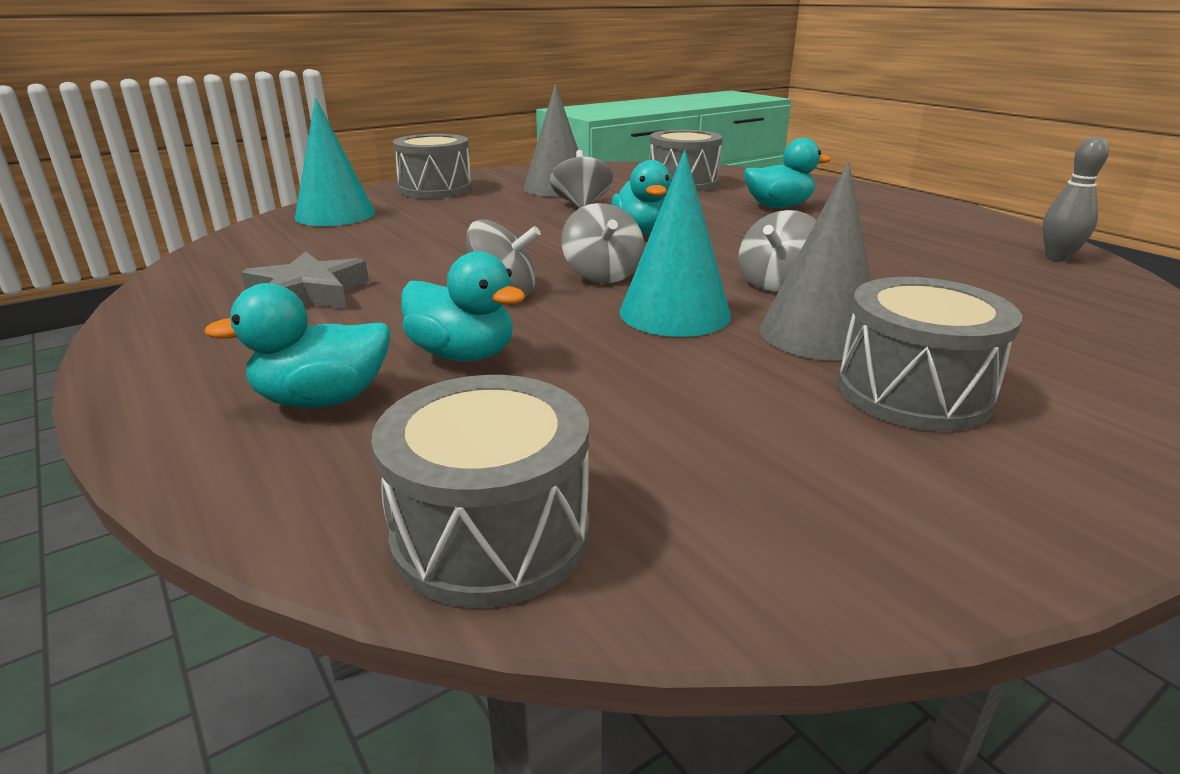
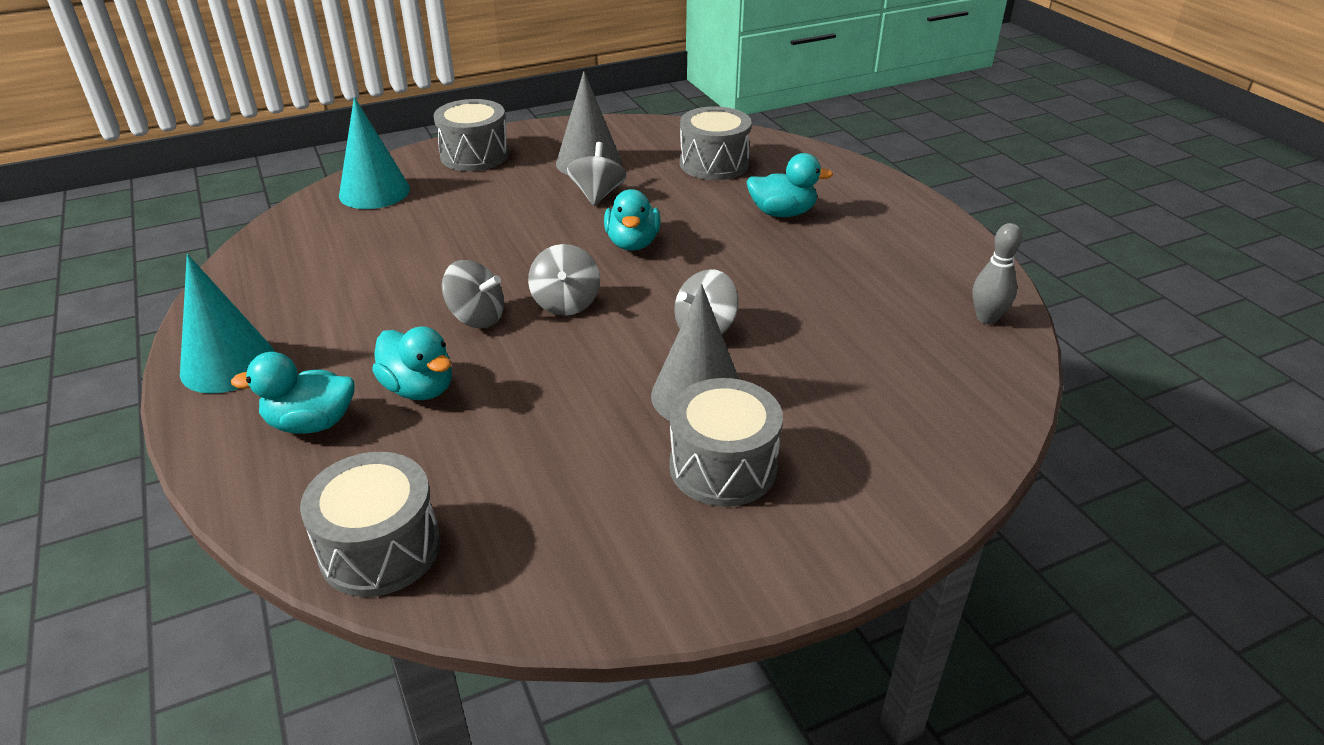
camera: 10 degrees right, 10 degrees up
grey star [242,251,369,309] -> none
turquoise cone [619,150,731,337] -> turquoise cone moved to [180,254,275,394]

